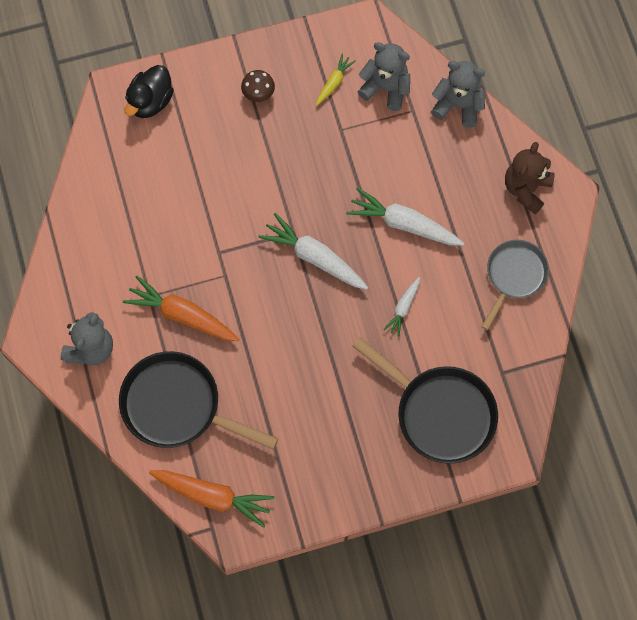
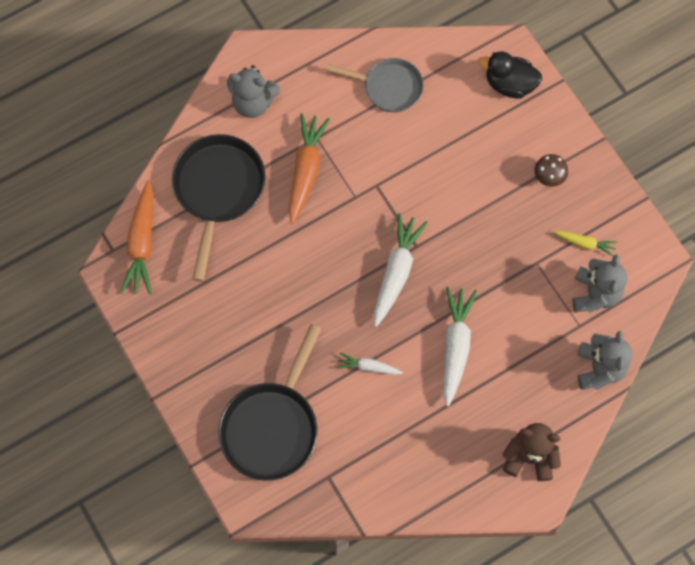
camera: 75 degrees right, 0 degrees up
grey pan [481,240,549,330] -> grey pan moved to [326,58,423,112]

